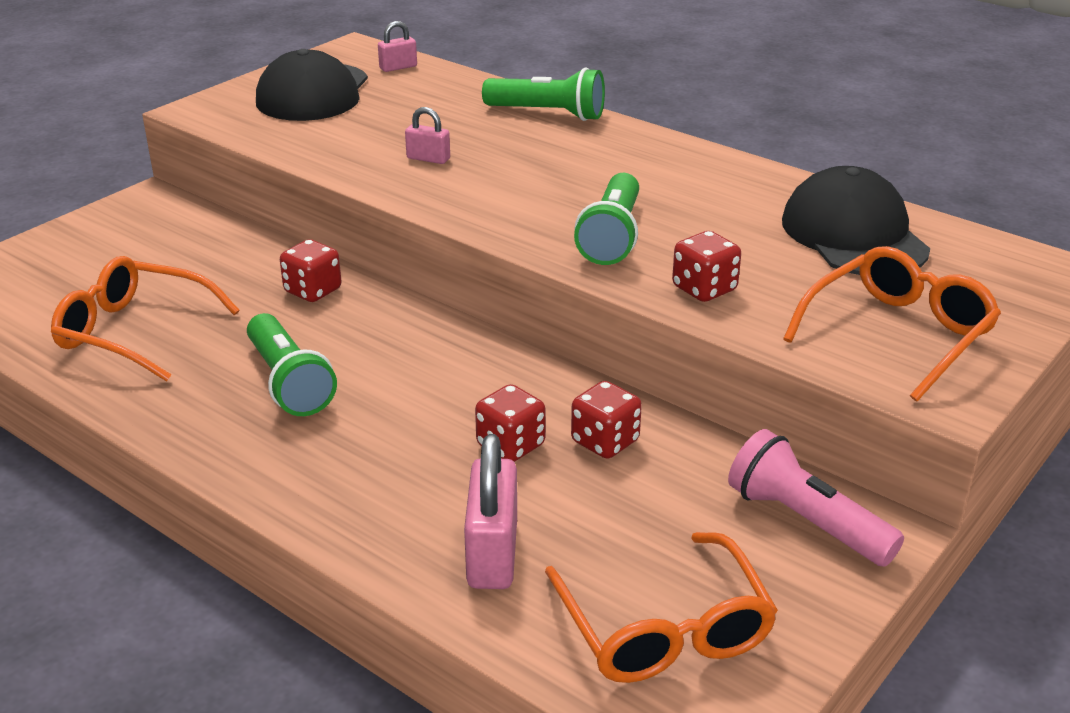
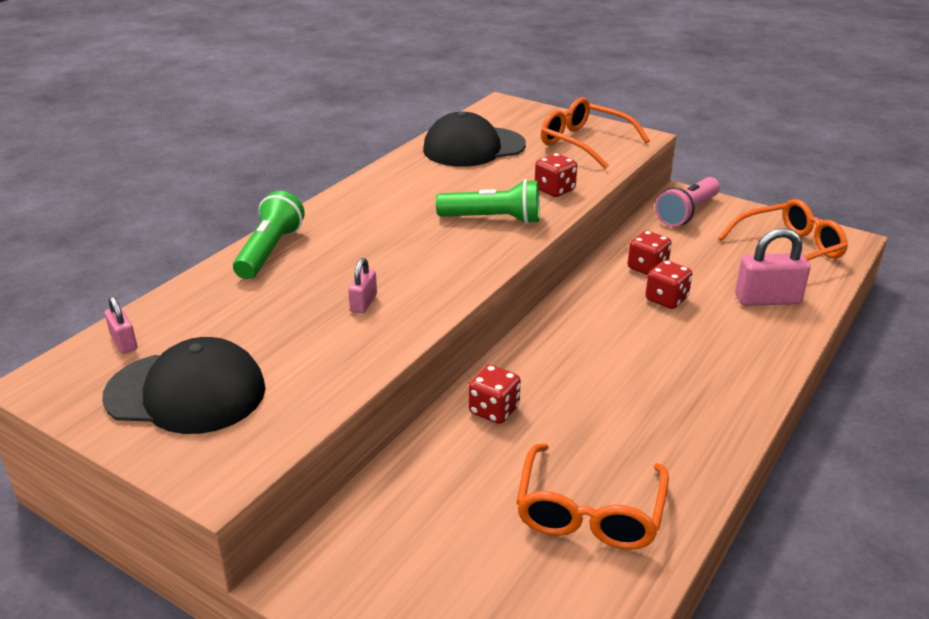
camera: 95 degrees left, 0 degrees up
green flashlight [247,313,337,416] -> none

